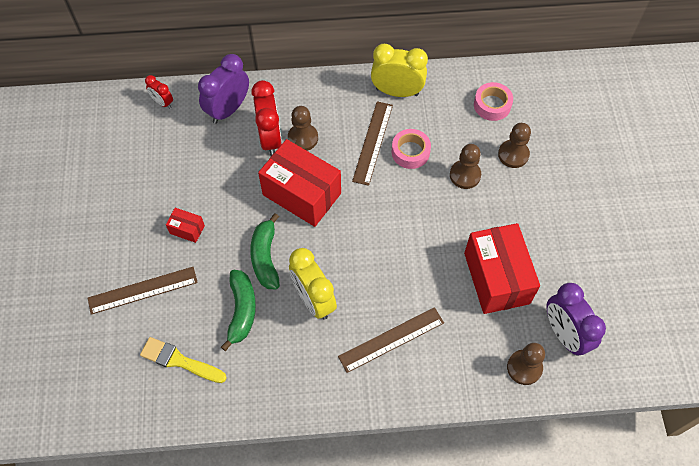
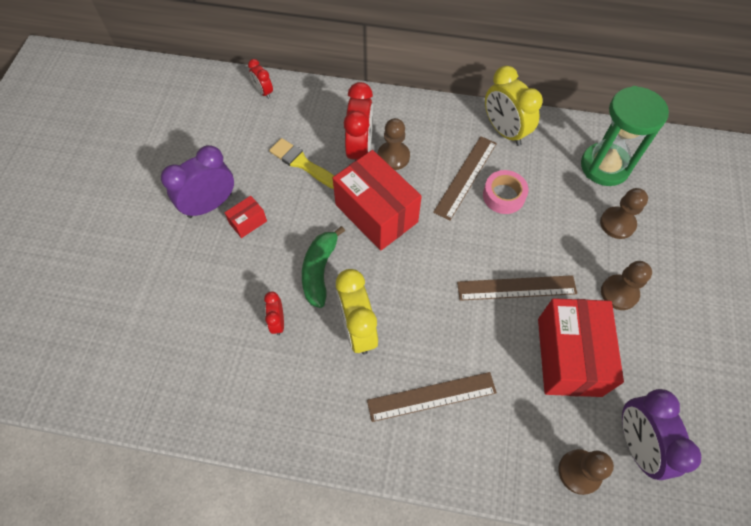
camera: 15 degrees right, 0 degrees up
brown ruler [88,267,198,315] -> brown ruler moved to [457,275,577,301]
yellow brush [140,337,227,383] -> yellow brush moved to [269,138,334,189]
red box [166,208,205,243] -> red box turned 75 degrees counterclockwise [224,196,267,238]
purple clock [198,54,249,124] -> purple clock moved to [161,145,234,218]
green banana [221,270,256,351] -> red clock [264,291,284,335]
yellow clock [371,44,428,97] -> yellow clock turned 150 degrees counterclockwise [485,66,543,146]
brown pawn [450,144,481,189] -> brown pawn moved to [601,261,652,310]
pink tape [474,82,513,121] -> green hourglass [581,86,669,186]

